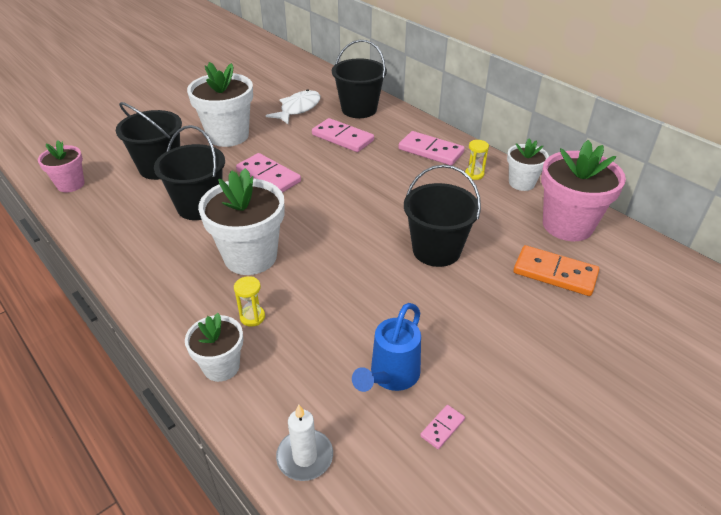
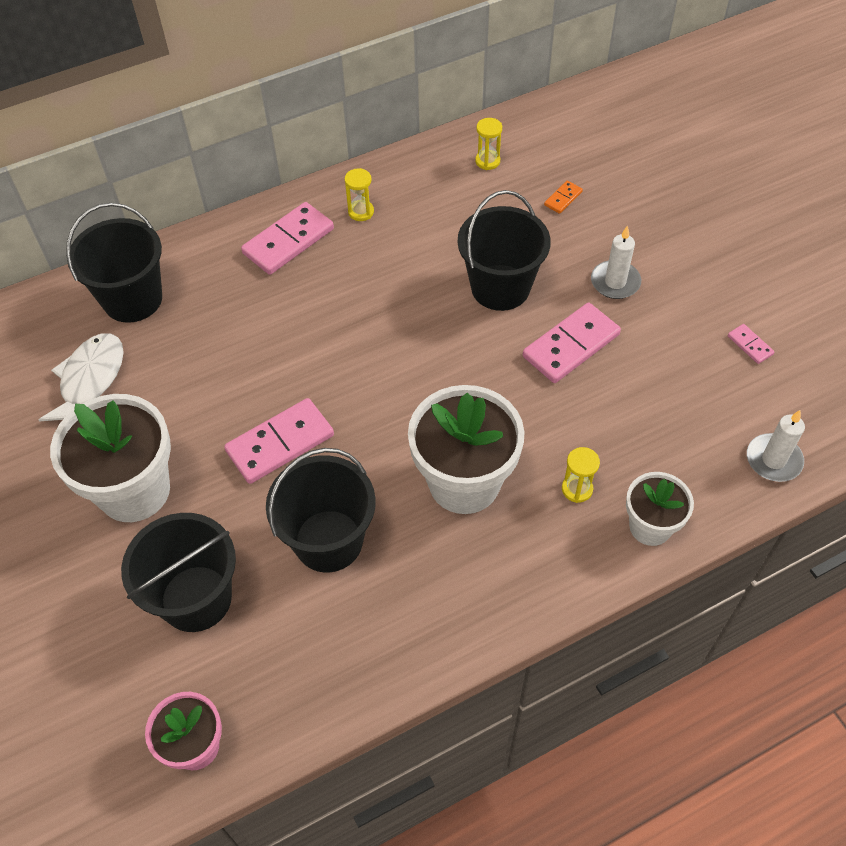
camera: 75 degrees left, 15 degrees up
white fish [266,90,321,124] -> white fish turned 60 degrees clockwise [38,333,124,421]
pink domino [312,118,374,152] -> pink domino moved to [523,303,621,383]
blue watering can [352,303,421,392] -> none
white flower pot [507,138,549,191] -> none
orange domino [513,245,599,296] -> orange domino [544,181,583,214], size x0.47
pink flower pot [541,140,626,241] -> yellow hourglass [475,118,502,170]
none -> white candle [591,225,641,299]

